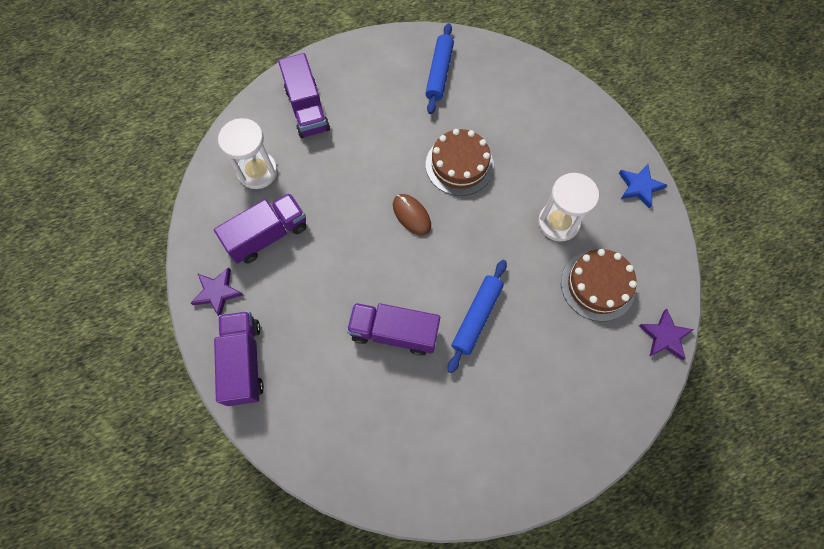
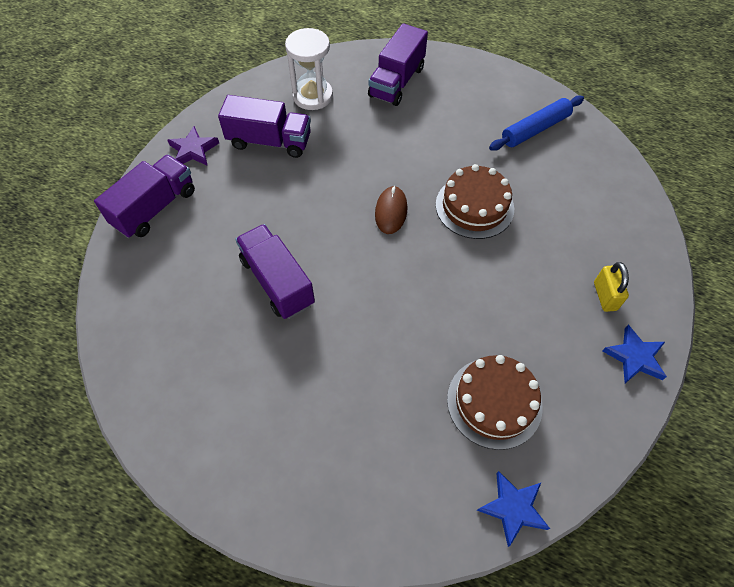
camera: 45 degrees right, 10 degrees down
blue rolling pin [448,260,507,373] -> none
white hourglass [538,173,599,242] -> none
purple star [639,309,694,360] -> blue star [477,471,550,547]
none -> yellow padlock [594,262,629,312]

